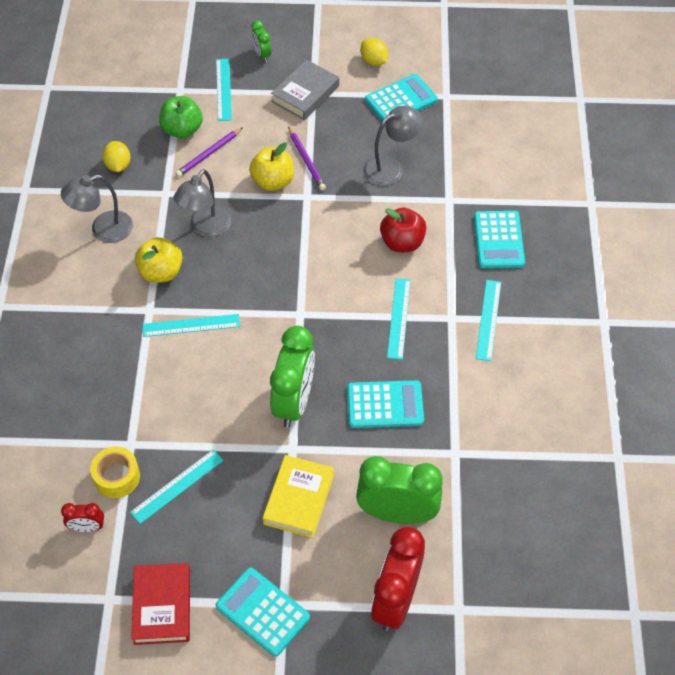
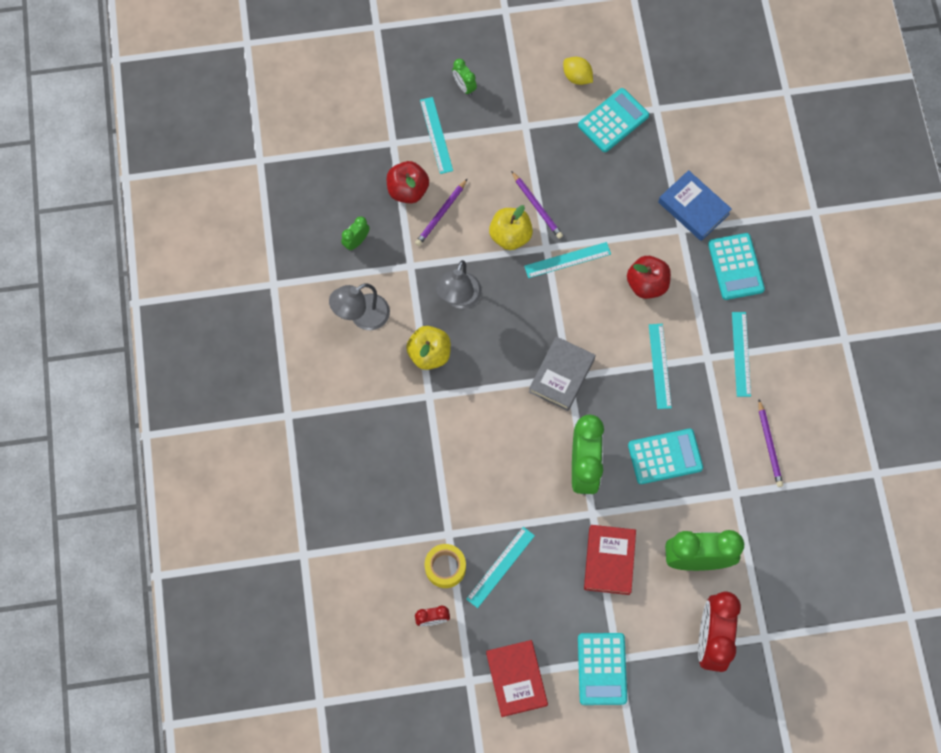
camera: 10 degrees left, 15 degrees up
yellow lemon [102,141,130,172] -> green clock [341,216,370,251]
turquoise ruler [143,314,240,337] -> turquoise ruler moved to [524,242,611,278]
green apple [159,96,203,139] -> red apple [387,161,429,203]
turquoise calculator [216,567,310,657] -> turquoise calculator turned 120 degrees counterclockwise [578,633,627,705]
yellow book [263,455,334,538] -> red book [584,525,636,595]
grey book [271,59,339,120] -> grey book moved to [529,336,596,411]
grey lamp [363,106,422,186] -> none
none -> blue book [658,170,732,241]
none -> purple pencil [758,400,783,487]

